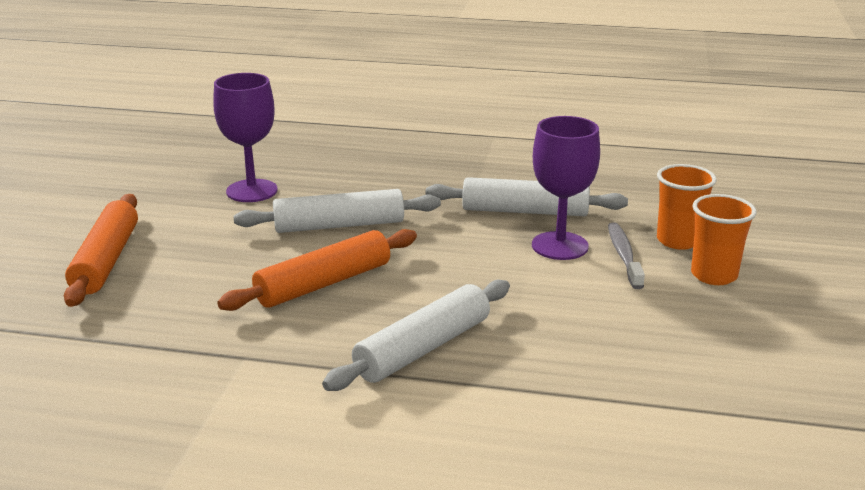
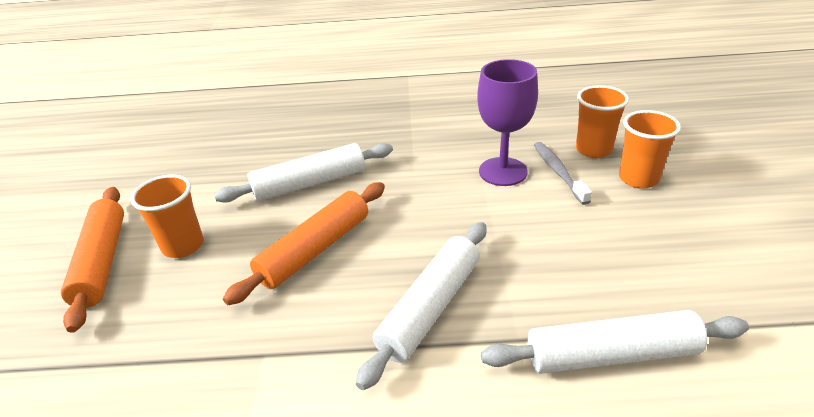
camera: 10 degrees left, 10 degrees up
purple goblet [213,73,278,202] -> none
white rolling pin [426,177,628,216] -> white rolling pin moved to [481,310,749,374]
none -> orange cup [130,175,203,258]

